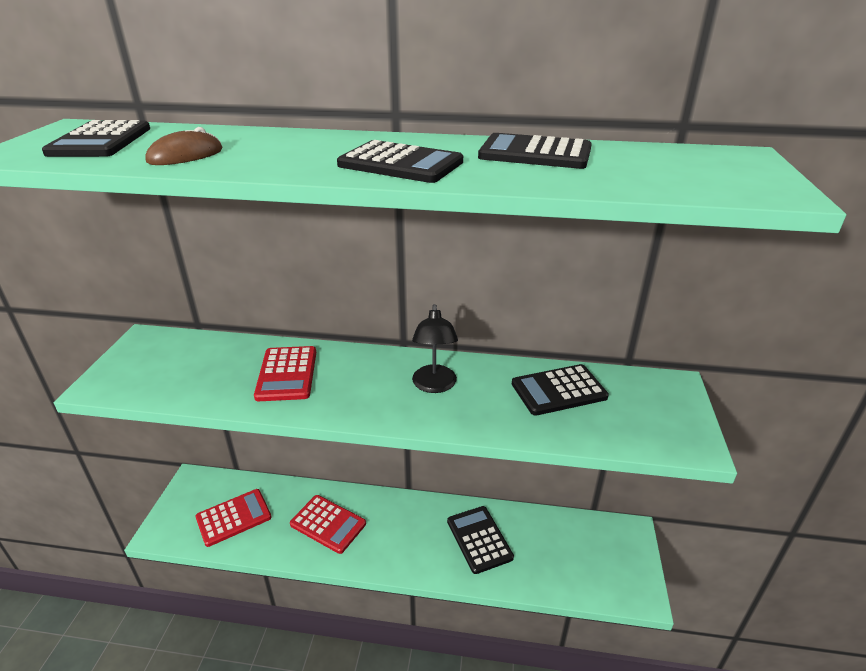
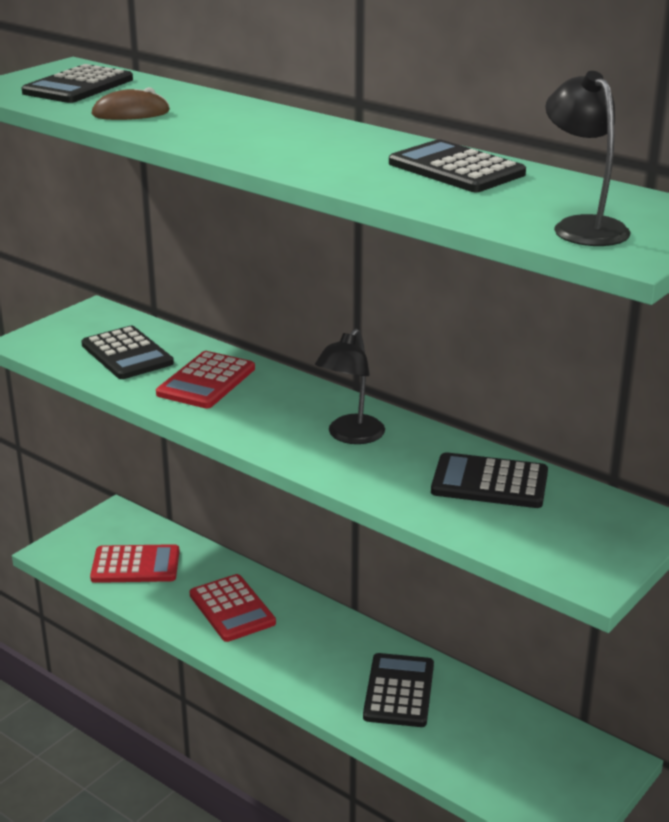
camera: 30 degrees right, 5 degrees down
black calculator [337,140,463,183] -> black calculator moved to [81,326,174,379]
none -> black lamp [545,71,631,246]

